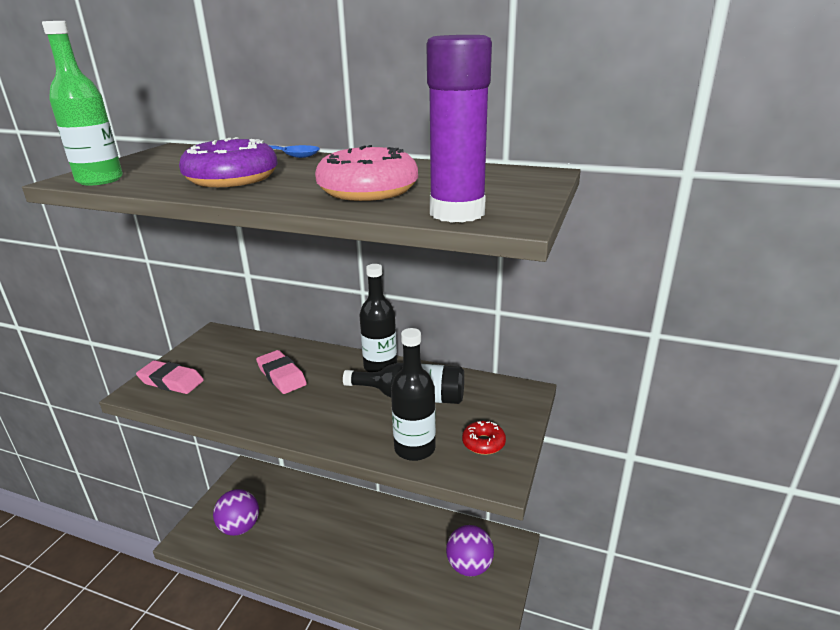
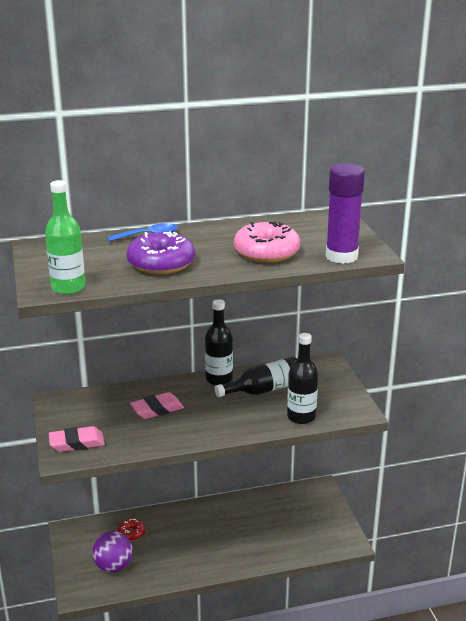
camera: 35 degrees left, 0 degrees up
pink eraser [256,350,307,394] -> pink eraser turned 45 degrees counterclockwise [130,392,184,419]
purple ball [446,525,494,576] -> none
red donut [462,421,506,455] -> red donut moved to [118,519,145,541]

